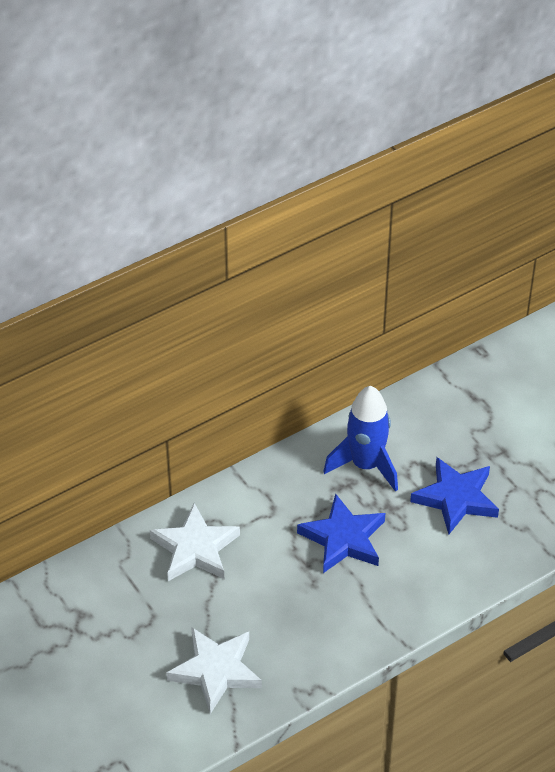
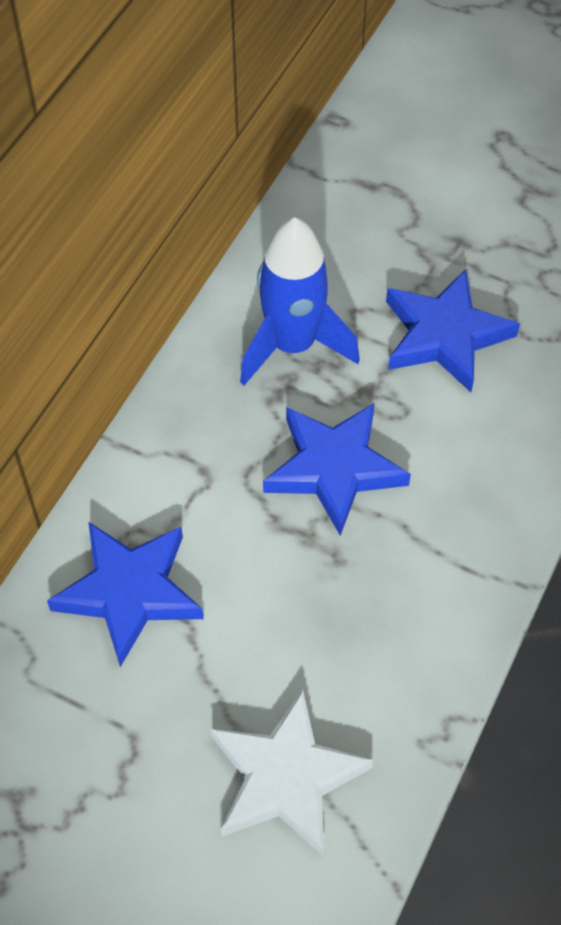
camera: 30 degrees left, 10 degrees up
white star [150,503,240,581] -> blue star [47,522,204,667]

